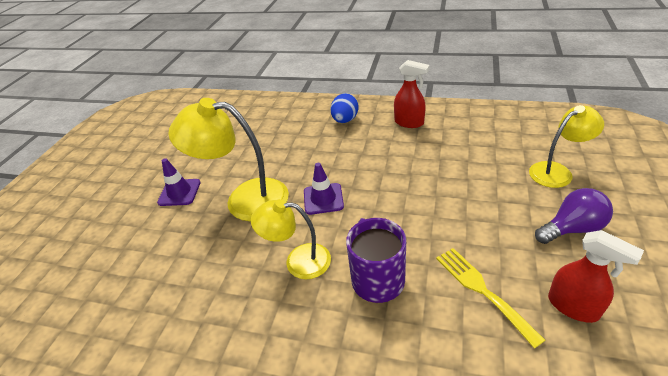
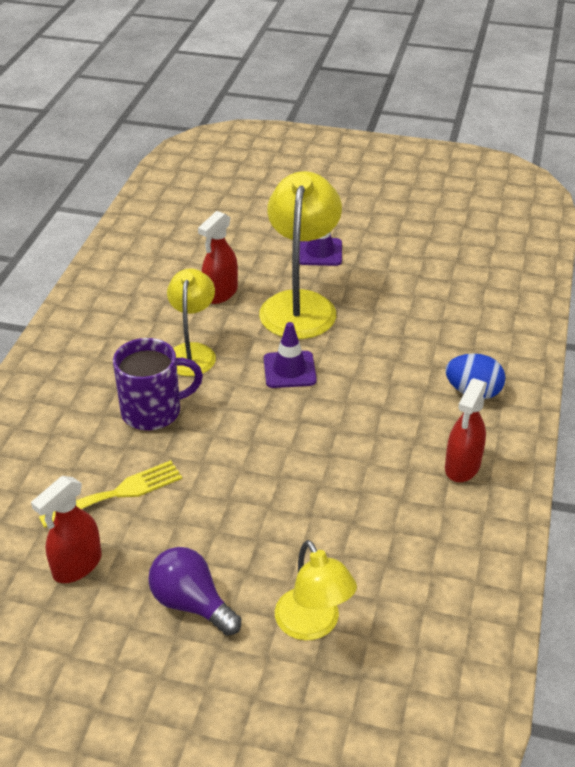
camera: 85 degrees right, 0 degrees up
purple light bulb [535,188,613,244] -> purple light bulb turned 150 degrees clockwise [148,547,241,636]
none -> red spray bottle [198,211,238,304]

